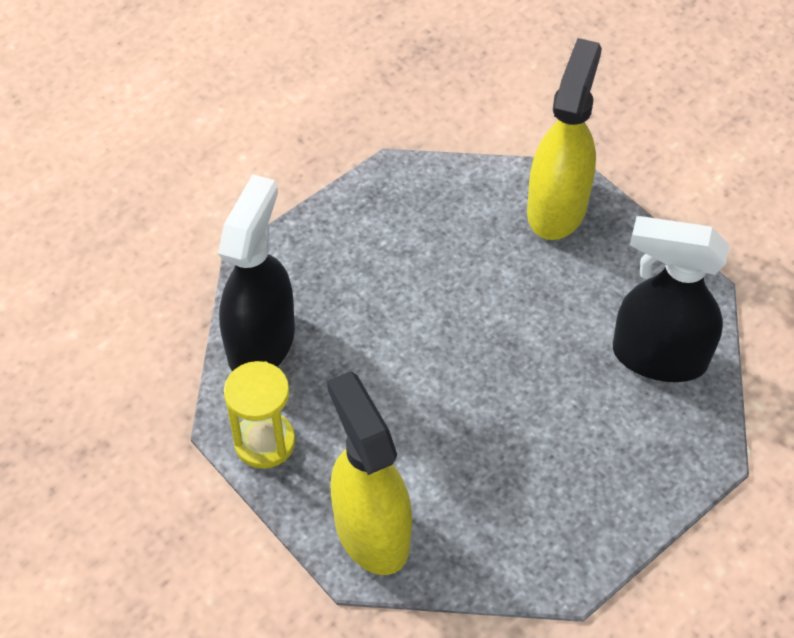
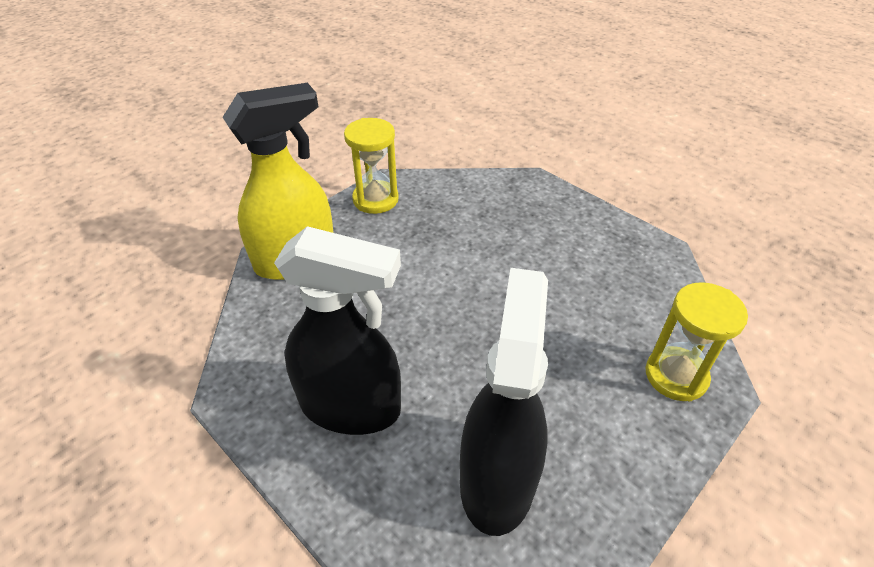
camera: 85 degrees right, 10 degrees down
black spray bottle [218,174,295,372] -> black spray bottle moved to [274,226,401,435]
yellow spray bottle [527,38,602,240] -> yellow hourglass [646,282,748,402]

